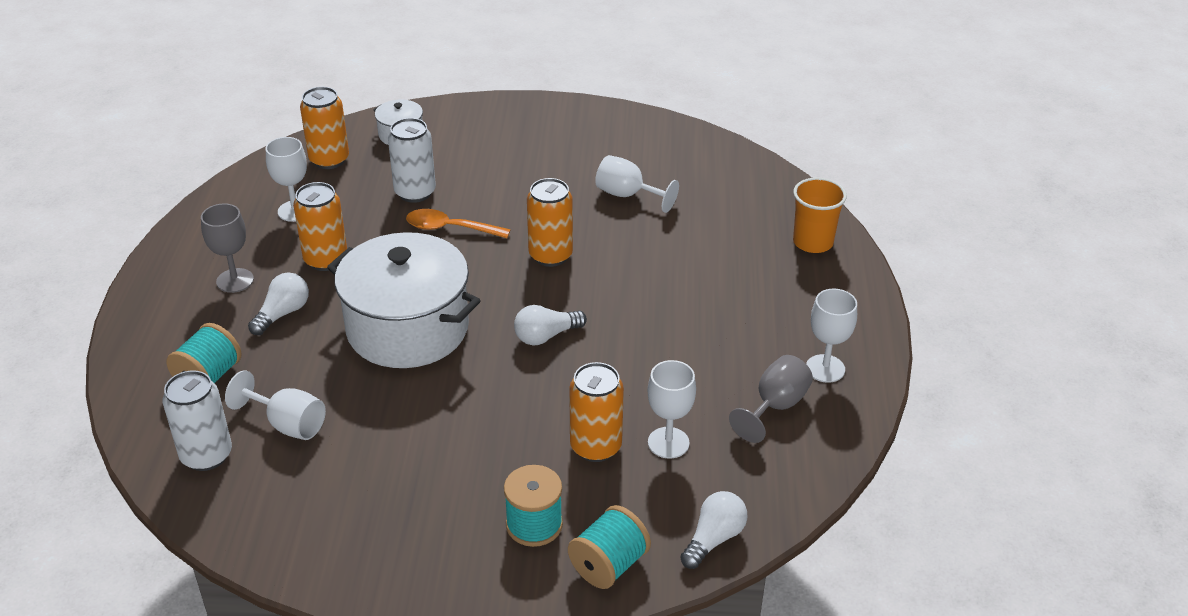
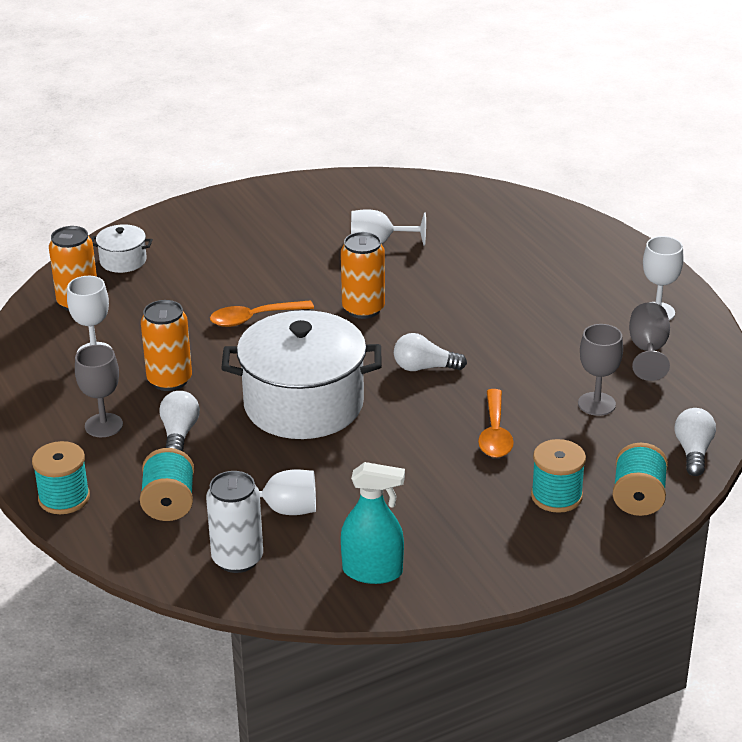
camera: 30 degrees left, 5 degrees down
white can [388,118,436,203] -> none
white light bulb [514,305,587,346] -> white light bulb turned 60 degrees clockwise [394,333,467,371]
orange can [569,362,624,462] -> none
white goblet [648,360,696,459] -> grey goblet [578,324,623,416]
orange cup [793,178,847,253] -> none
none -> turquoise spool [32,441,90,514]
none -> turquoise spray bottle [341,462,405,584]
none -> orange spoon [478,389,514,458]

